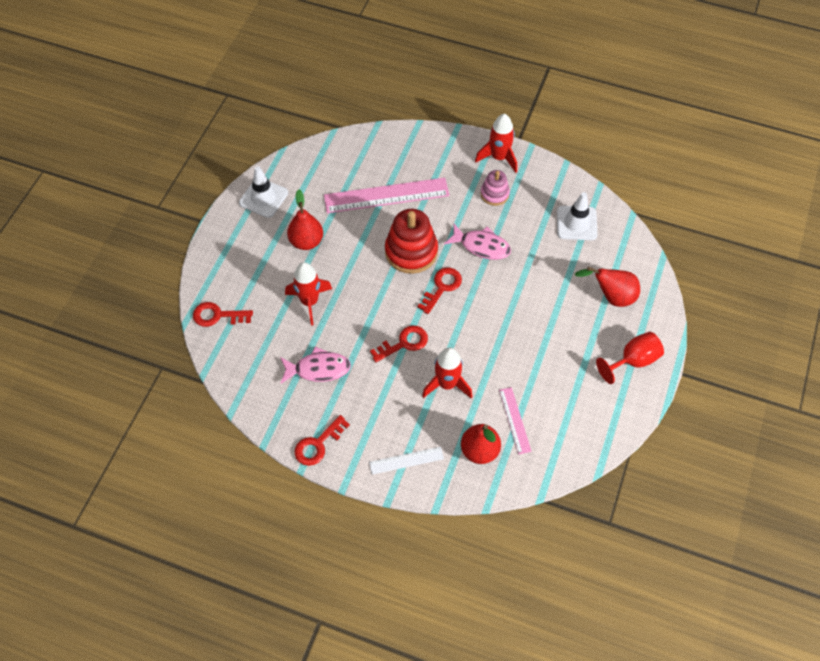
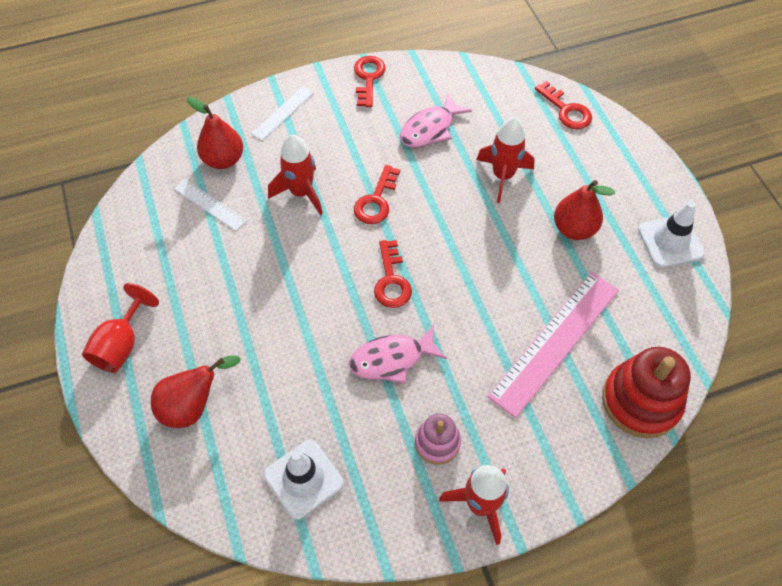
camera: 140 degrees right, 0 degrees up
red key [193,302,253,327] -> red key turned 90 degrees clockwise [535,81,592,129]
red stacking toy [385,209,438,274] -> red stacking toy moved to [602,347,691,438]
pink ruler [499,387,532,454] -> white ruler [174,179,247,231]

